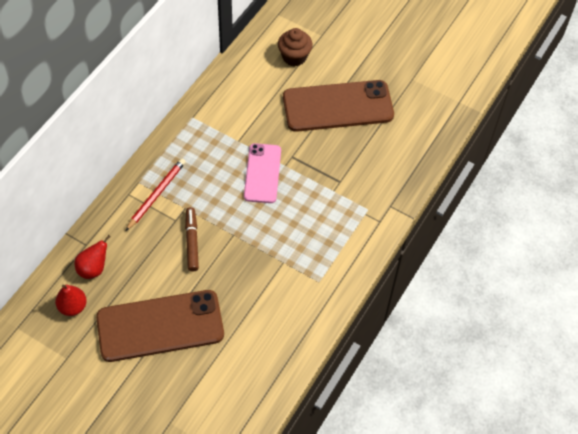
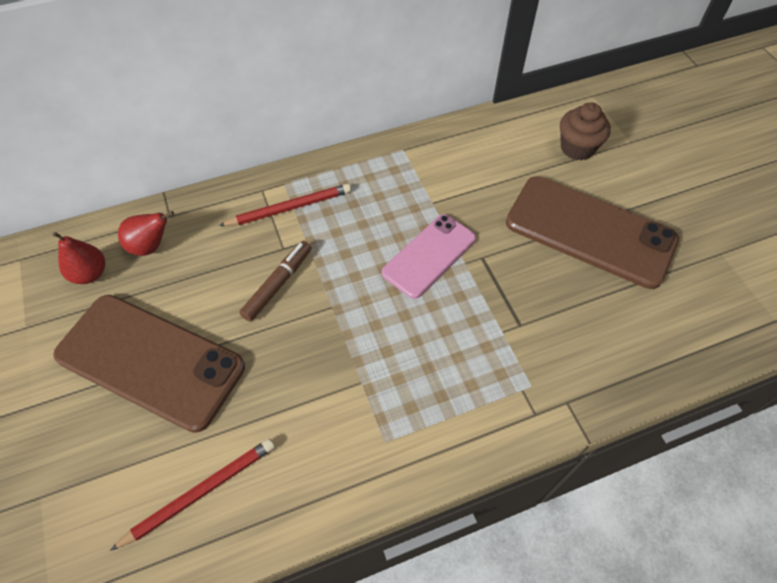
camera: 40 degrees right, 0 degrees up
none -> red pencil [110,439,275,551]

